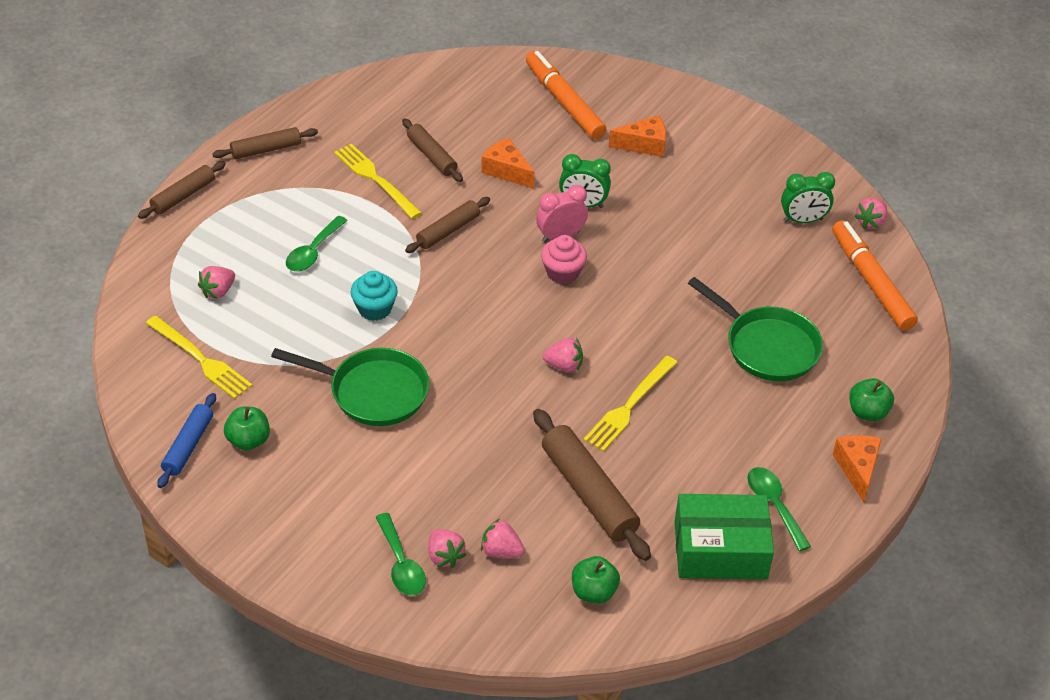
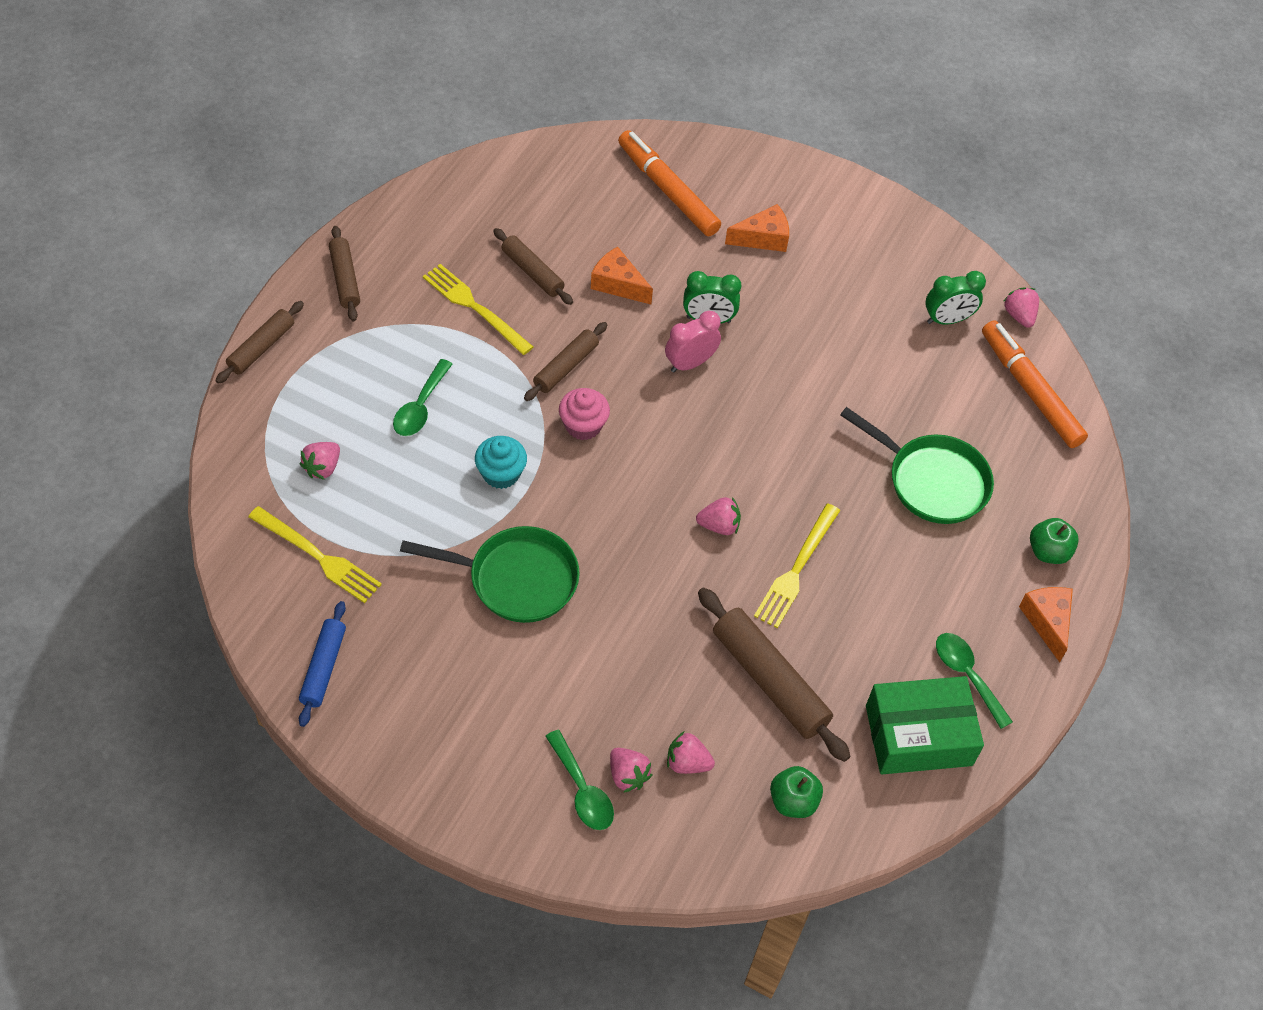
camera: 10 degrees left, 10 degrees up
brown rolling pin [212,127,318,159] -> brown rolling pin turned 75 degrees counterclockwise [329,226,360,321]
green apple [224,406,270,451] -> none
pink cupcake [541,235,587,284] -> pink cupcake moved to [559,388,610,440]
pink strawberry [854,198,887,229] -> pink strawberry turned 135 degrees clockwise [1004,287,1039,328]

